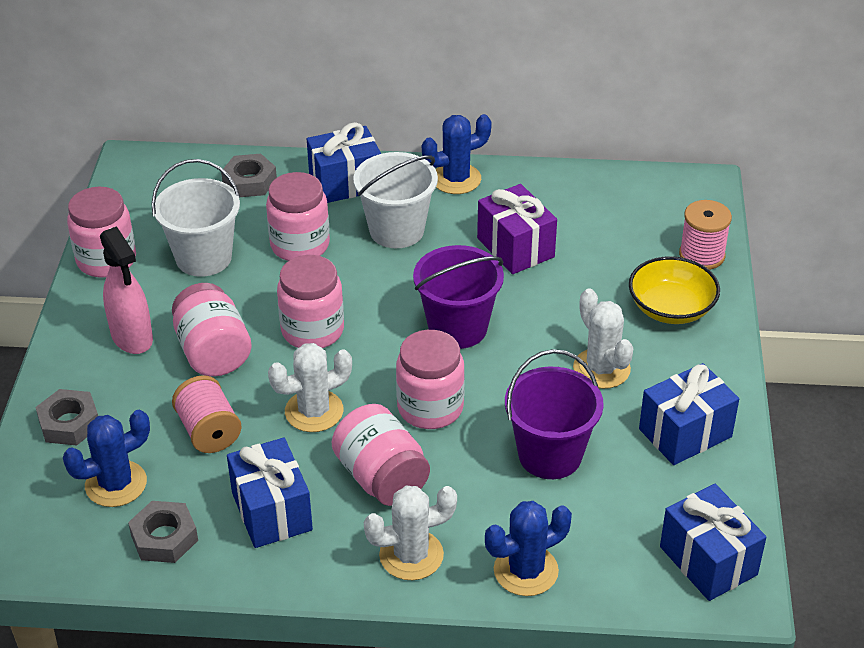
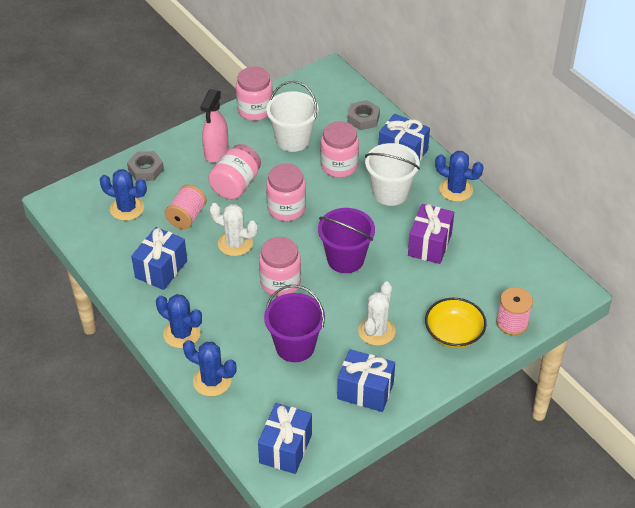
camera: 50 degrees right, 5 degrees up
grey nut [128,501,198,563] -> none
pink jar [332,404,430,506] -> none
white cactus [364,486,457,580] -> blue cactus [156,294,202,348]

